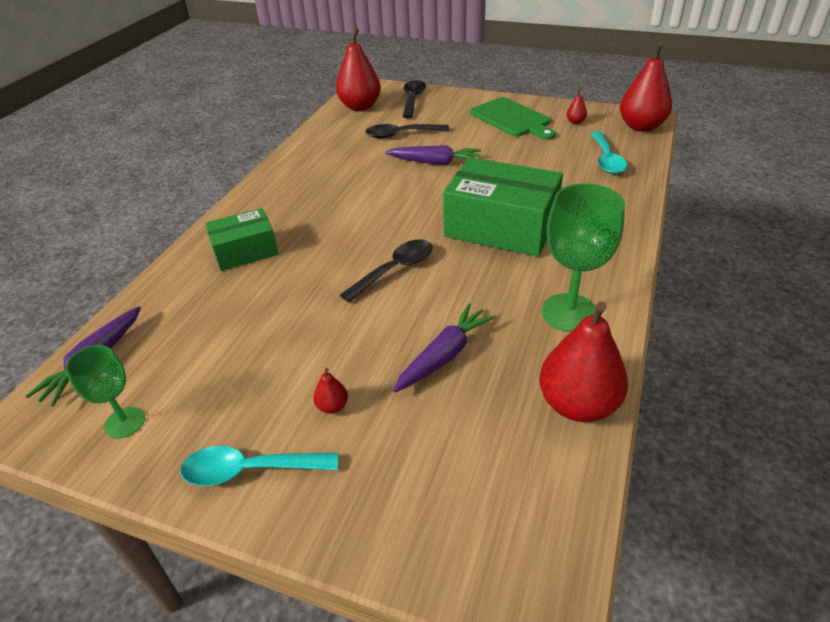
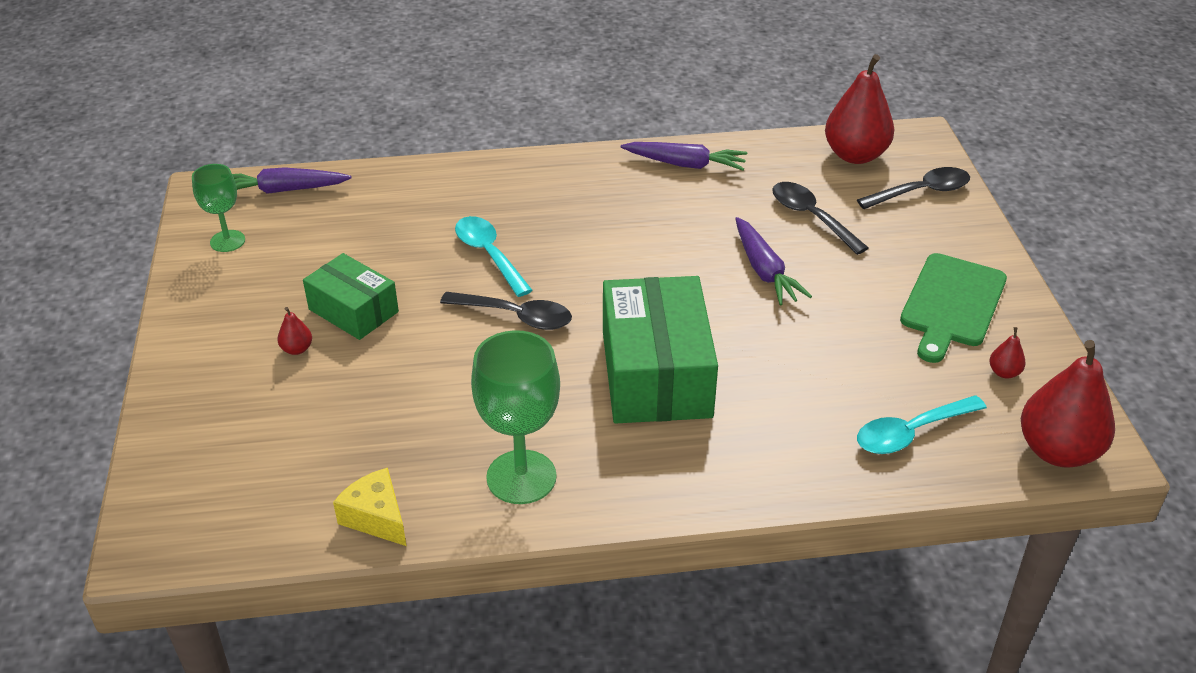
camera: 60 degrees right, 0 degrees up
turquoise spoon [180,446,338,486] -> turquoise spoon moved to [455,216,533,297]
green box [205,208,279,271] -> green box moved to [303,253,399,340]
purple carrot [393,303,496,393] -> purple carrot moved to [621,142,747,171]
red pear [539,302,628,422] -> yellow cheese [333,468,406,546]

